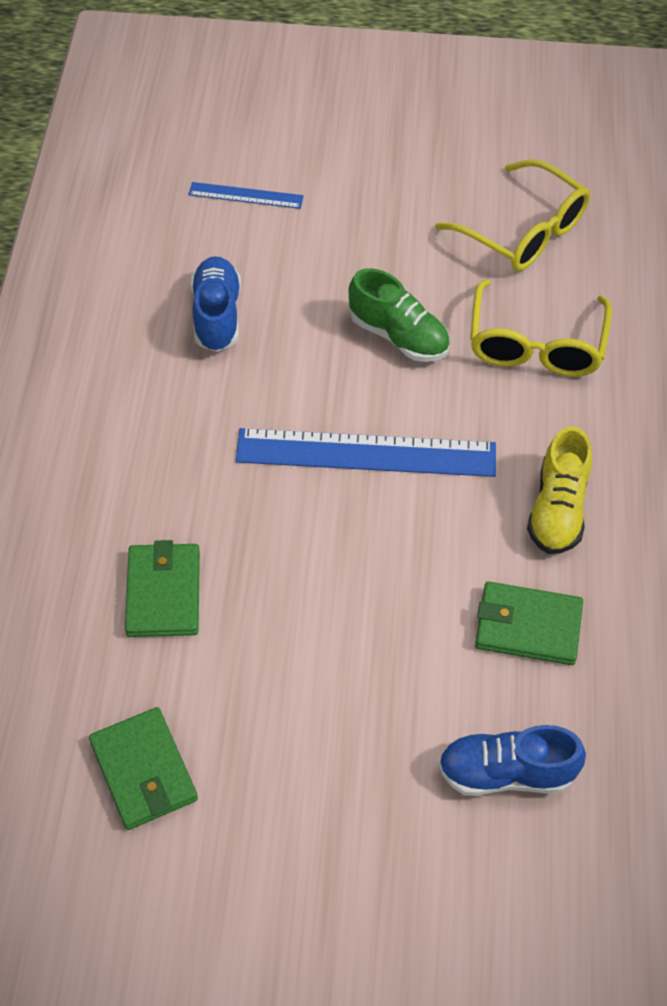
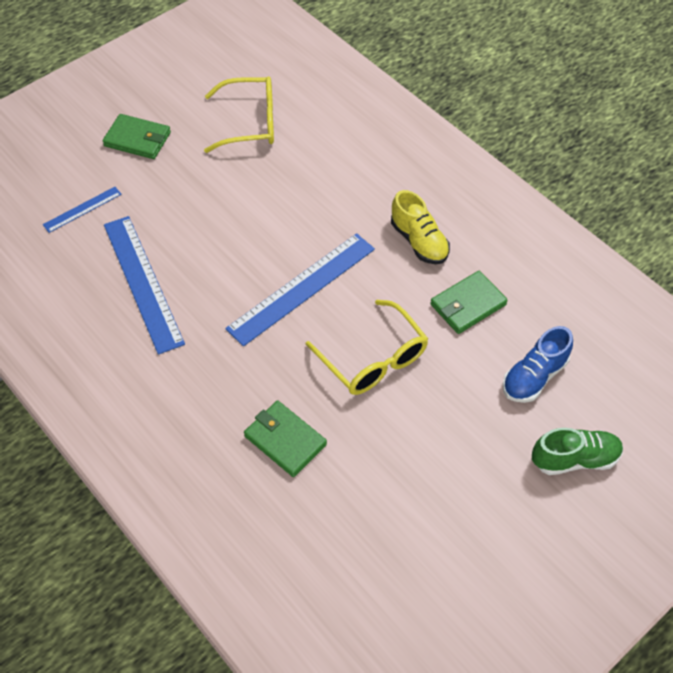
camera: 45 degrees left, 0 degrees up
green wallet [89,707,198,830] -> green wallet moved to [103,114,171,159]
blue shoe [191,256,241,352] -> blue ruler [104,216,185,355]
green shoe [348,268,450,362] -> green shoe moved to [532,428,623,475]
yellow glasses [470,279,612,377] -> yellow glasses moved to [305,300,428,395]

